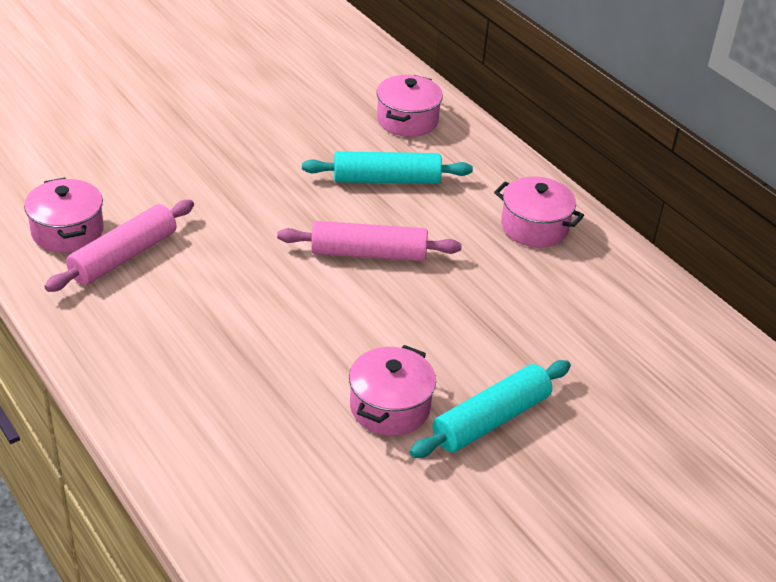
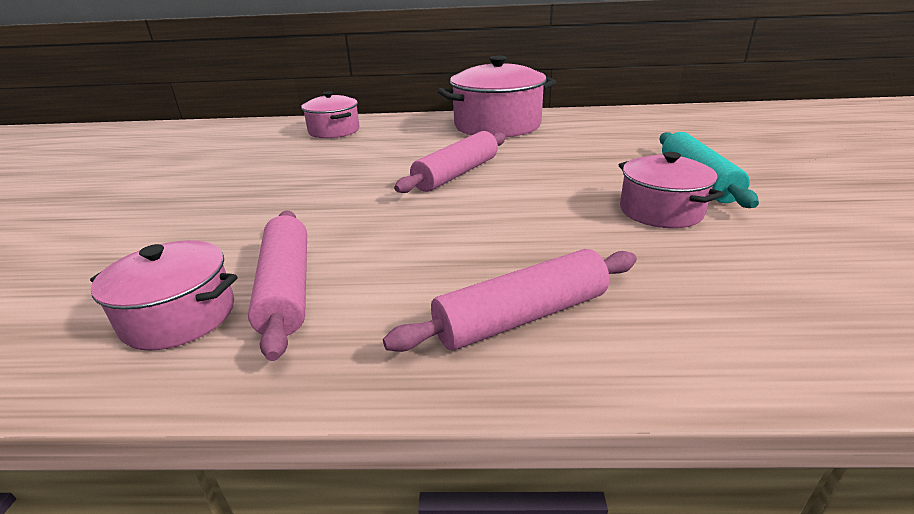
camera: 50 degrees left, 10 degrees down
turquoise rolling pin [302,151,473,184] -> none
pink pot [494,177,584,248] -> pink pot [438,56,556,137], size x1.68
none -> pink rolling pin [383,249,637,352]

